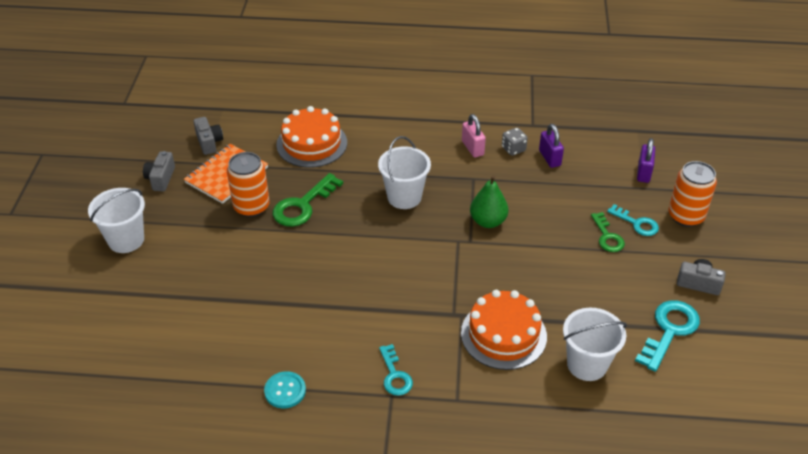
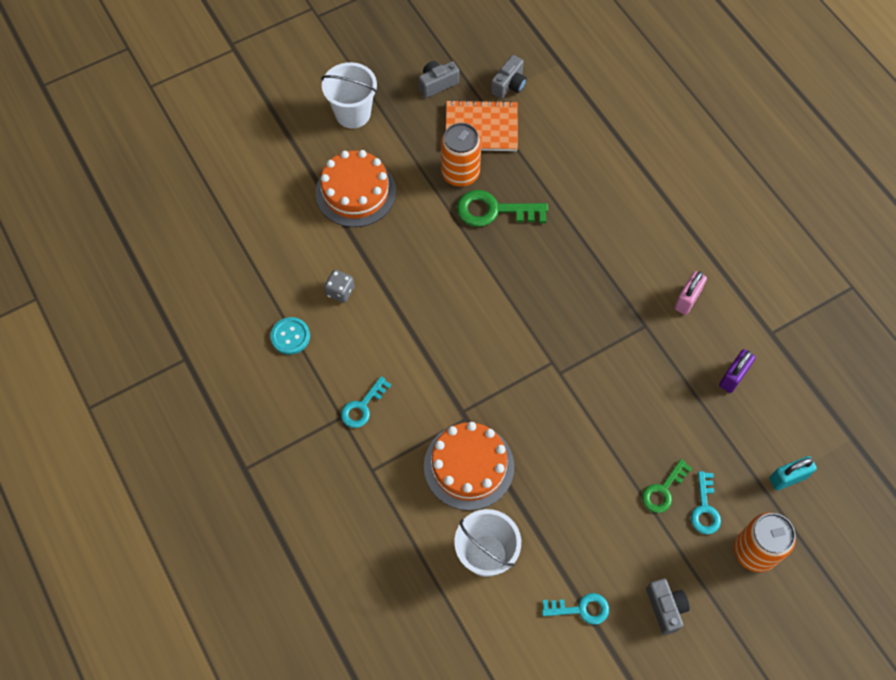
camera: 55 degrees right, 20 degrees up
orange cake [276,106,347,168] -> orange cake moved to [315,150,396,227]
white bucket [378,136,431,209] -> none
green pear [470,175,508,228] -> none
grey dice [502,128,528,156] -> grey dice moved to [324,270,354,303]
turquoise key [635,300,700,372] -> turquoise key [542,593,609,625], size x0.63
purple padlock [637,138,655,183] -> turquoise padlock [769,456,817,490]

